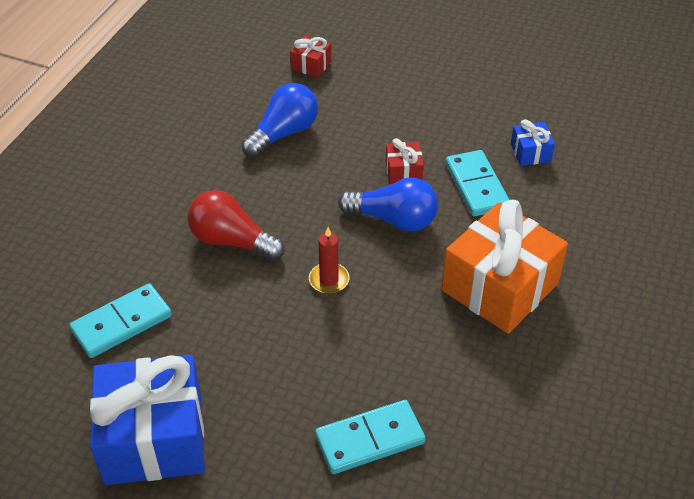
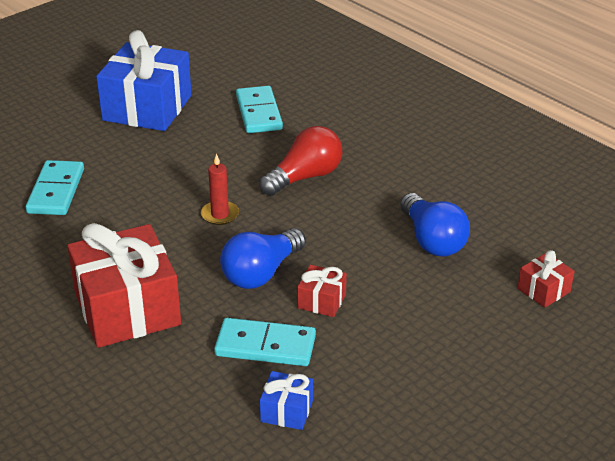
camera: 115 degrees right, 10 degrees down
orange gift [442,200,568,334] -> red gift [67,223,181,348]

